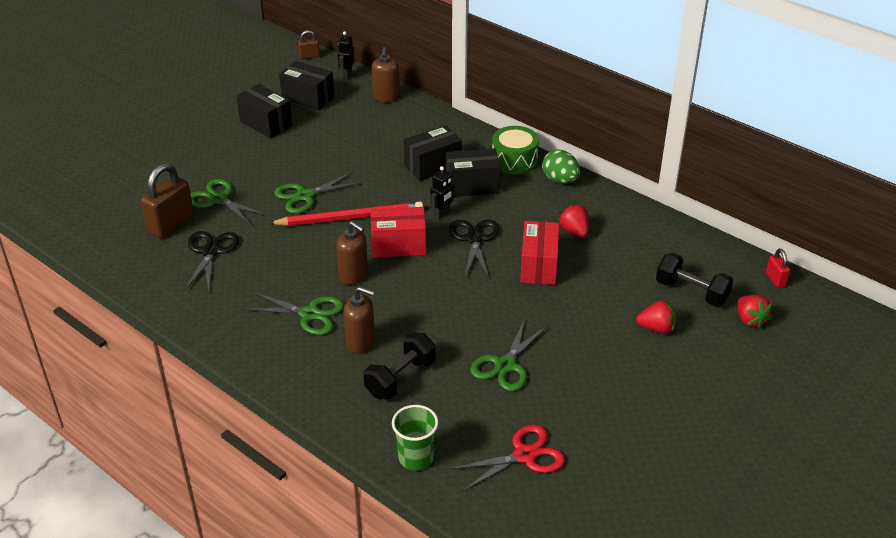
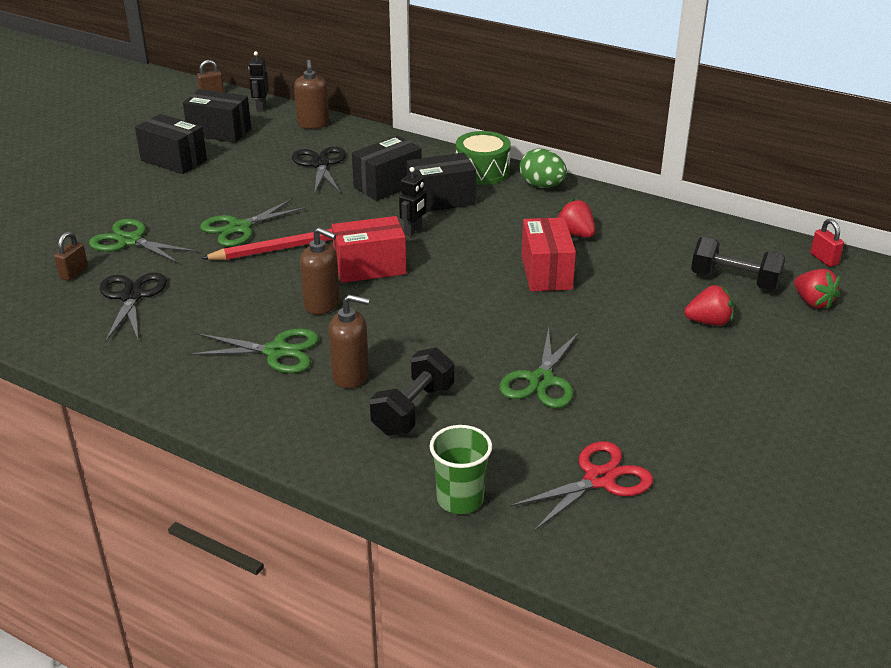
camera: 10 degrees left, 5 degrees down
brown padlock [141,163,194,238] -> brown padlock [54,232,88,281], size x0.50
black scissors [449,219,500,278] -> black scissors moved to [292,146,346,195]

